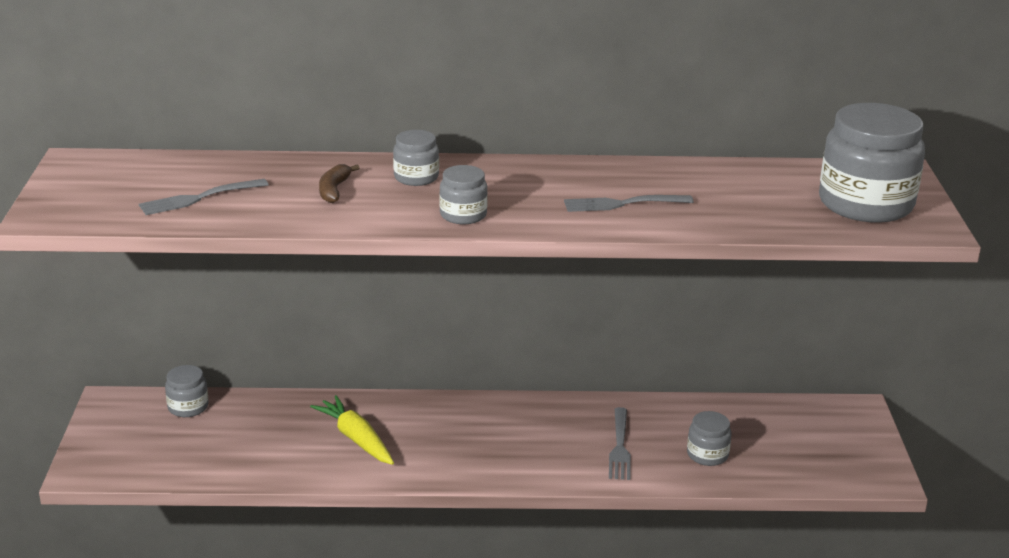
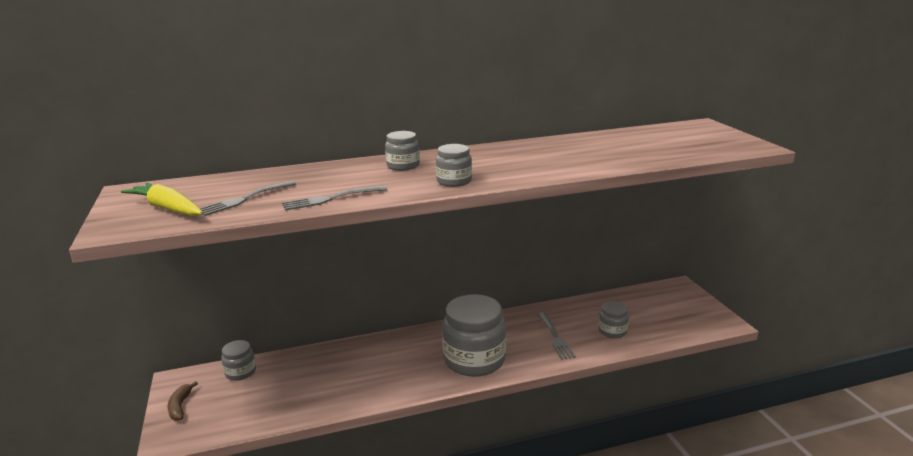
camera: 15 degrees left, 5 degrees down
yellow carrot [310,395,394,465] -> yellow carrot moved to [121,183,203,216]
brown banana [319,164,359,203] -> brown banana moved to [168,381,198,421]
grey fork [564,195,694,212] -> grey fork moved to [282,185,387,211]
grey jar [819,103,925,223] -> grey jar moved to [442,294,506,377]

